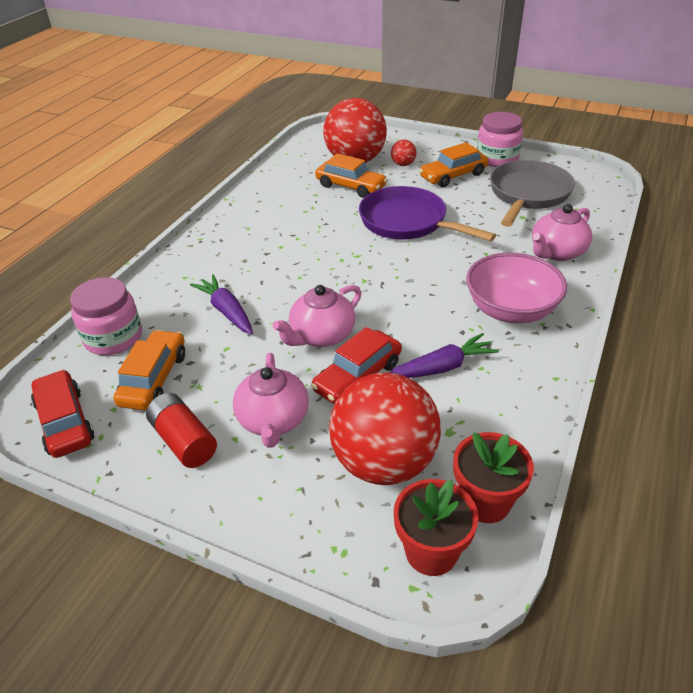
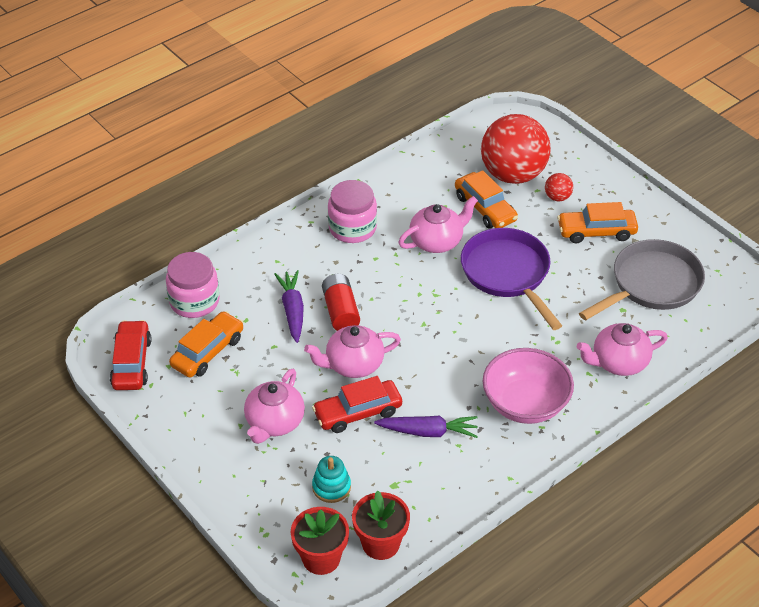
camera: 25 degrees right, 5 degrees up
red battery [146,393,217,468] -> red battery moved to [322,274,360,331]
red ball [329,372,441,485] -> turquoise stacking toy [312,456,351,503]
pink jar [477,112,523,167] -> pink jar moved to [328,180,377,243]
none -> pink teapot [398,196,478,253]

